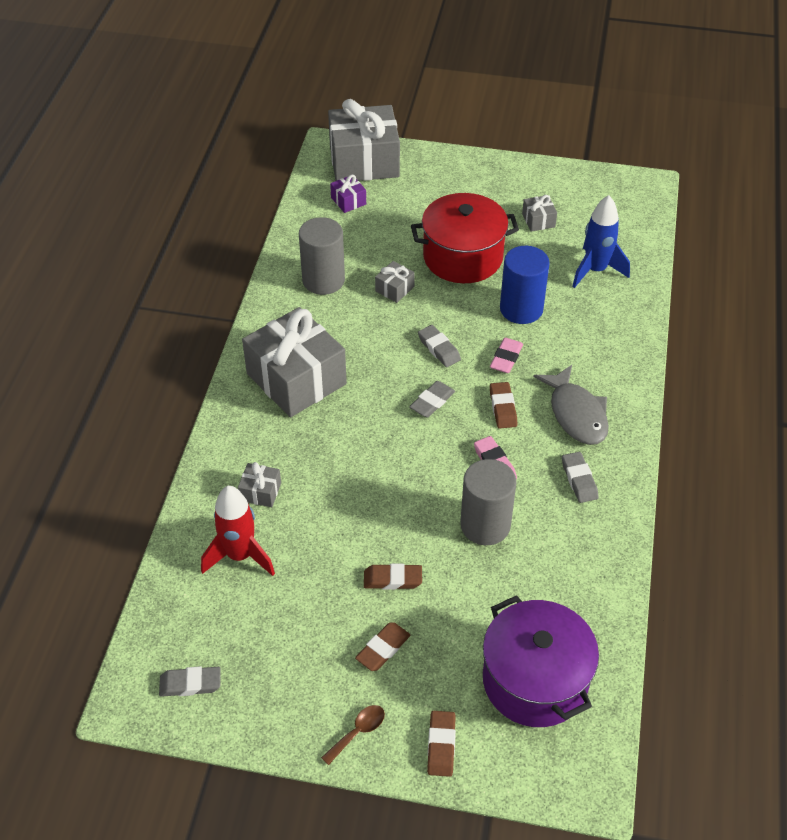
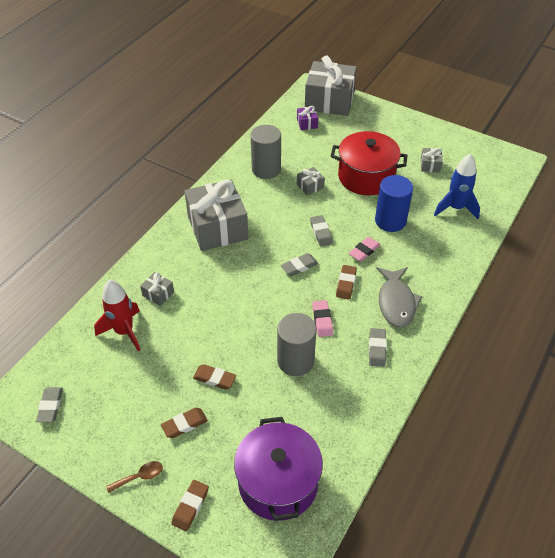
camera: 20 degrees right, 0 degrees up
grey eraser [159,666,221,697] -> grey eraser turned 75 degrees clockwise [36,387,63,422]

